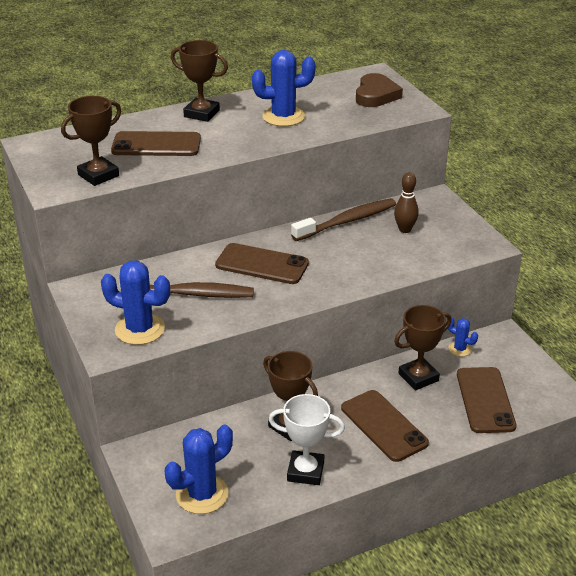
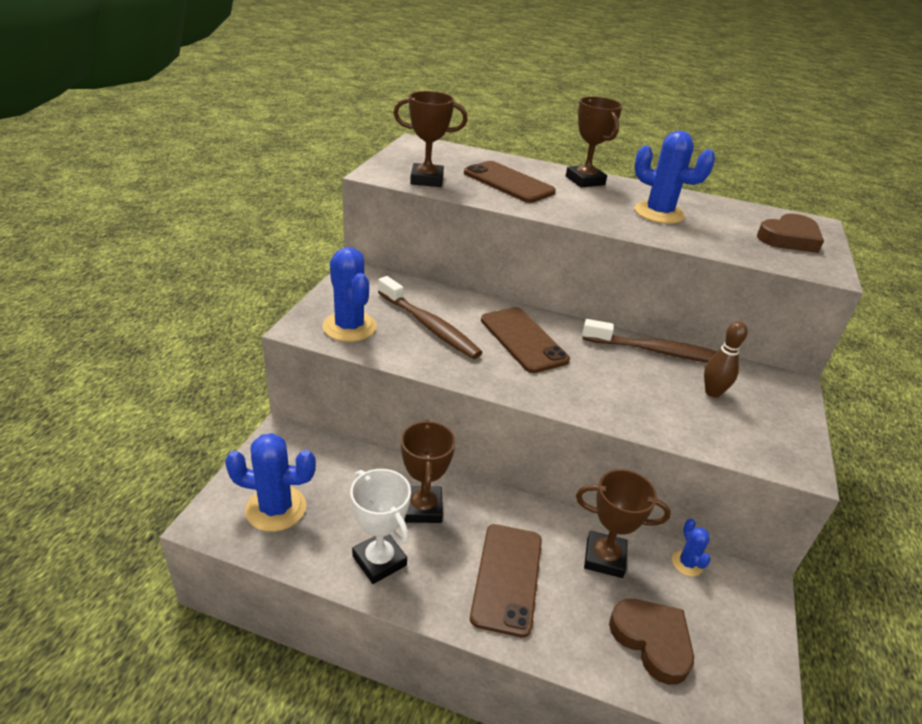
camera: 40 degrees right, 0 degrees up
brown phone [457,367,516,433] -> brown heart [609,599,694,685]

